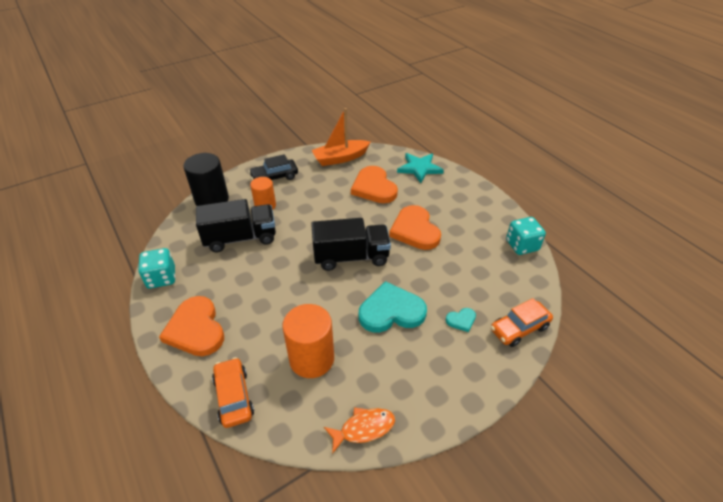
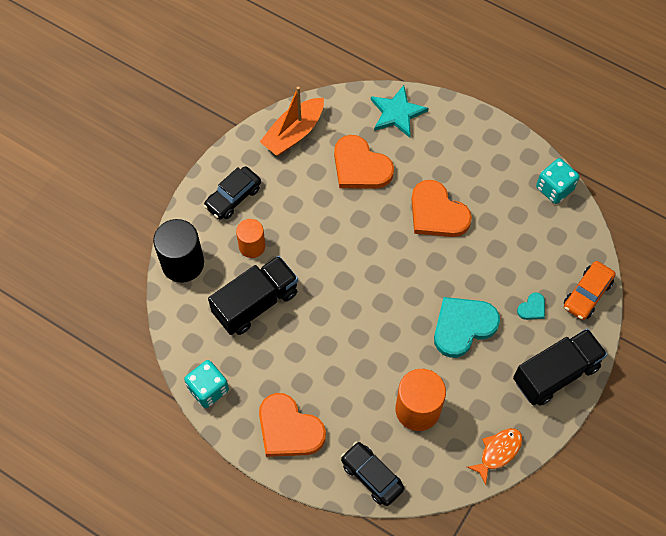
camera: 25 degrees left, 20 degrees up
orange car [212,357,254,428] -> black car [341,442,404,506]
black truck [311,218,391,271] -> black truck moved to [513,328,607,406]

